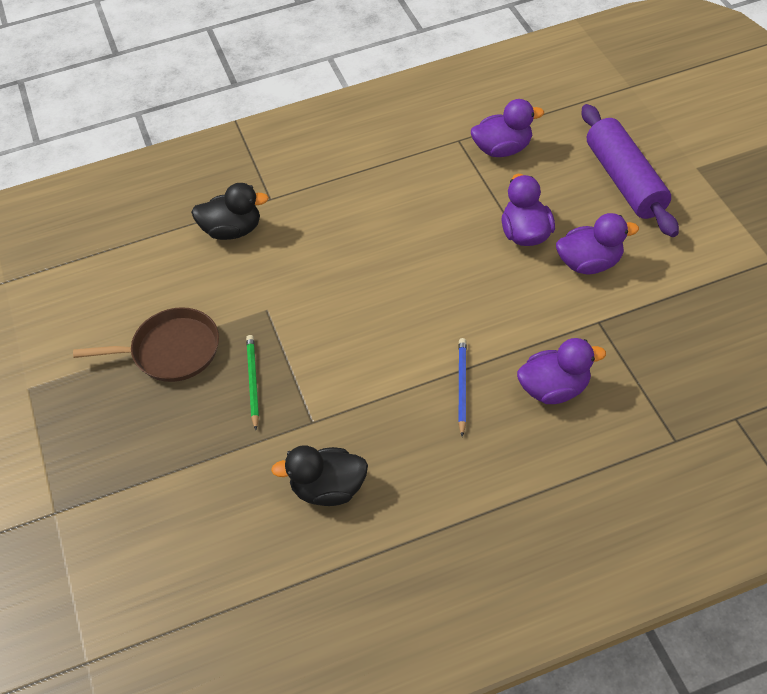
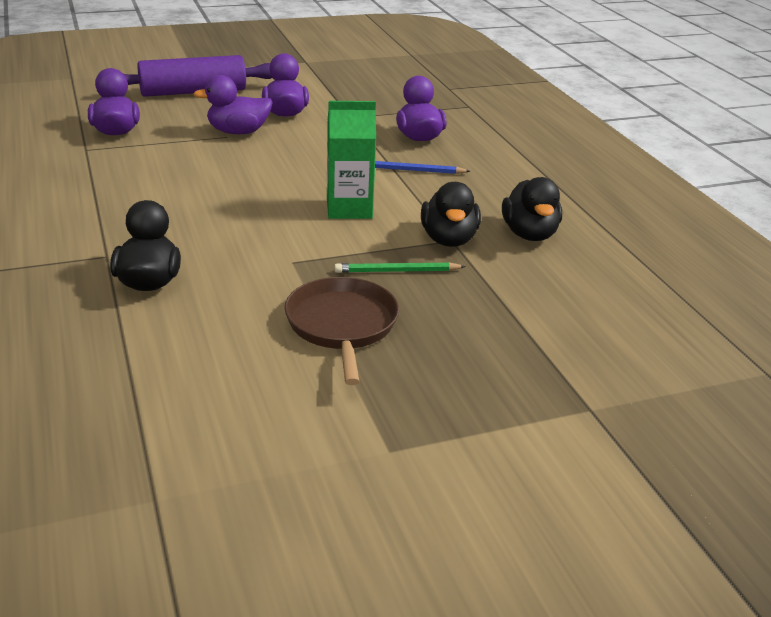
camera: 95 degrees left, 20 degrees down
none -> green carton [327,101,376,219]
none -> black duck [421,182,481,247]

